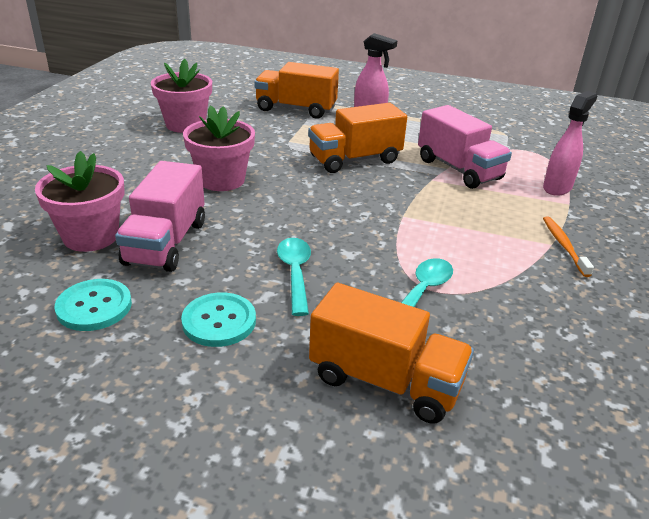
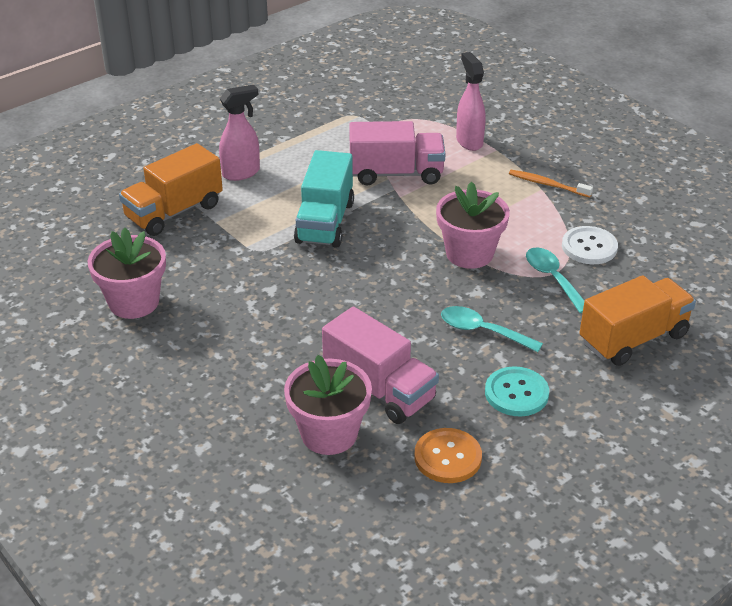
camera: 55 degrees left, 5 degrees up
turquoise button [55,279,132,331] -> orange button [414,428,482,483]
pink flower pot [183,105,255,191] -> pink flower pot moved to [436,181,510,269]
orange truck [308,103,407,173] -> turquoise truck [294,150,354,248]
none -> white button [562,226,618,264]

